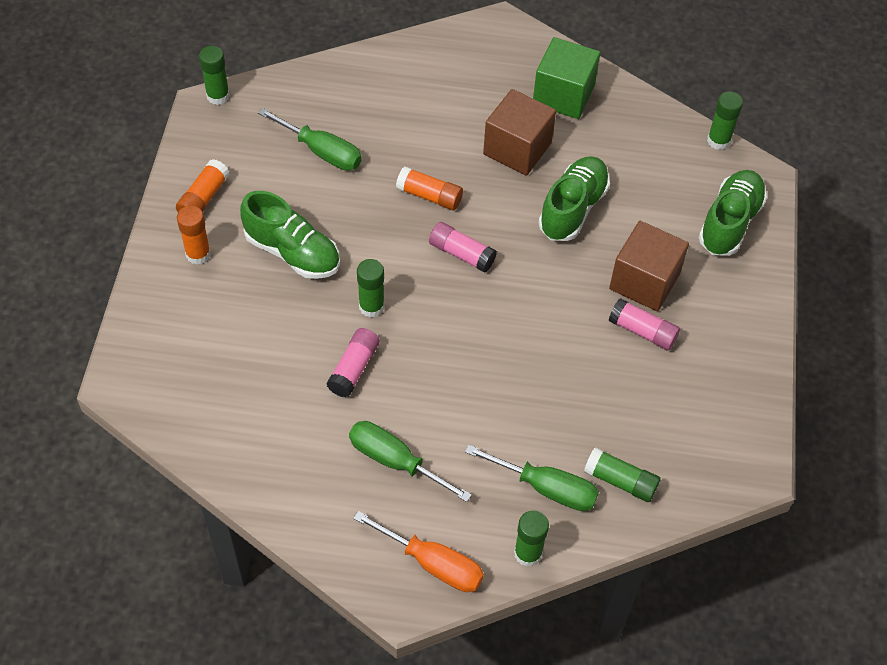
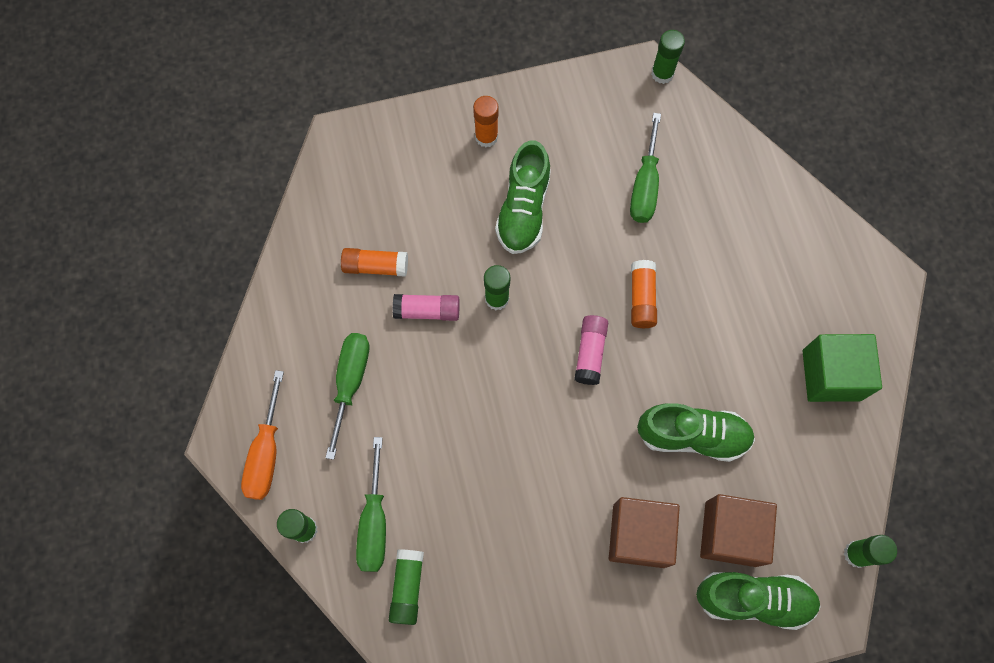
camera: 70 degrees right, 15 degrees up
orange glue stick [176,159,230,212] -> orange glue stick moved to [341,248,408,277]
brown cube [483,89,556,176] -> brown cube moved to [700,494,777,567]
pink glue stick [609,298,680,351] -> none

